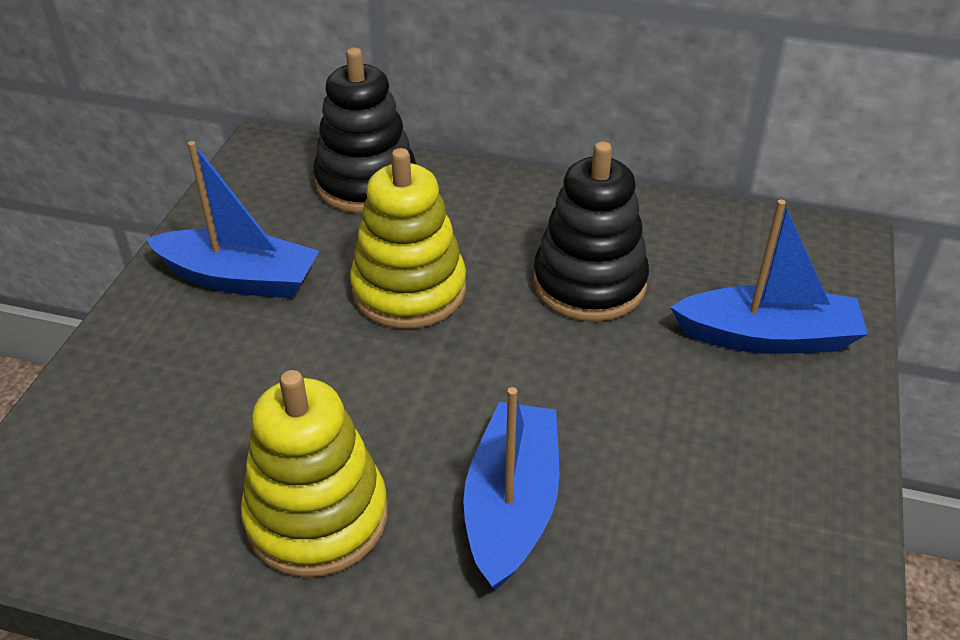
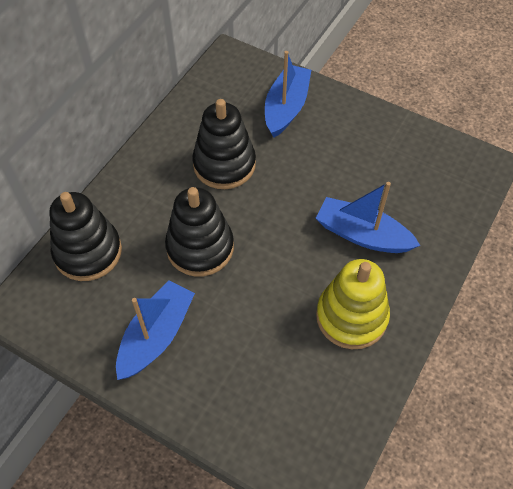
camera: 75 degrees left, 15 degrees up
yellow stacking toy [350,148,466,329] -> black stacking toy [165,187,234,277]

